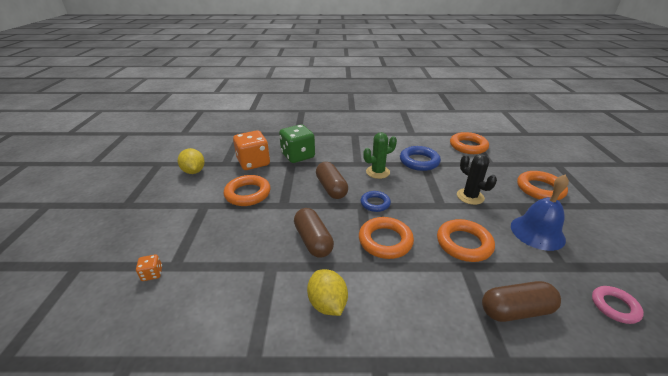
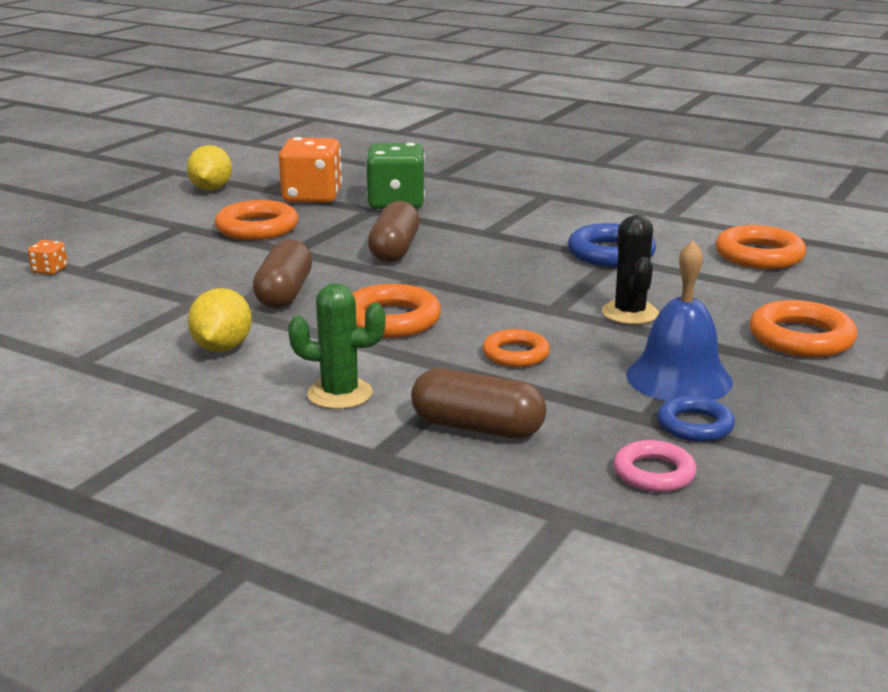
camera: 30 degrees right, 10 degrees down
blue ring [361,191,391,212] -> blue ring moved to [657,396,735,442]
green cactus [363,132,397,179] -> green cactus moved to [288,283,386,409]
orange ring [437,219,495,262] -> orange ring [482,329,550,367], size x0.63

